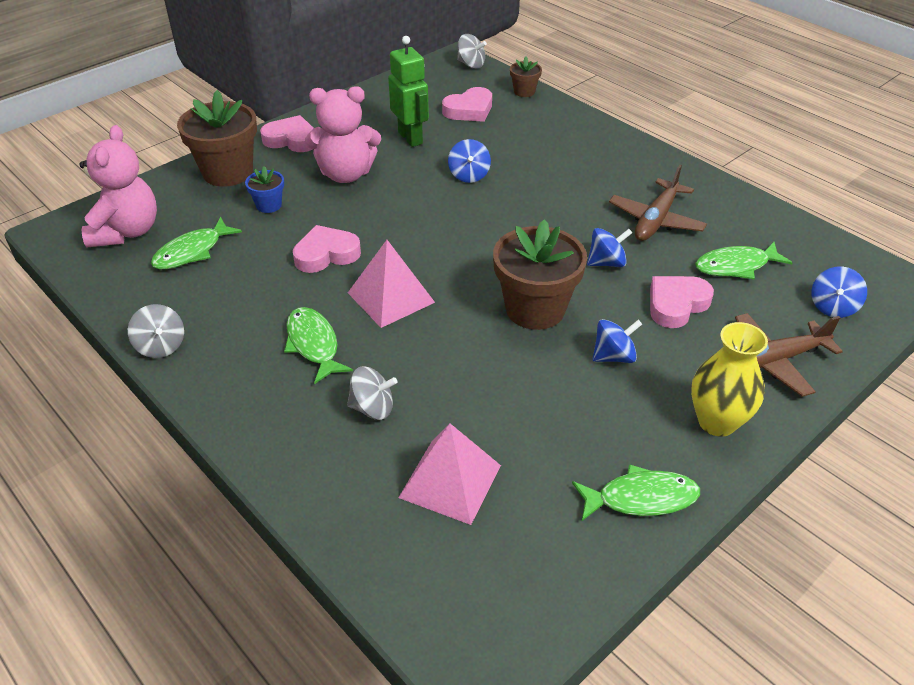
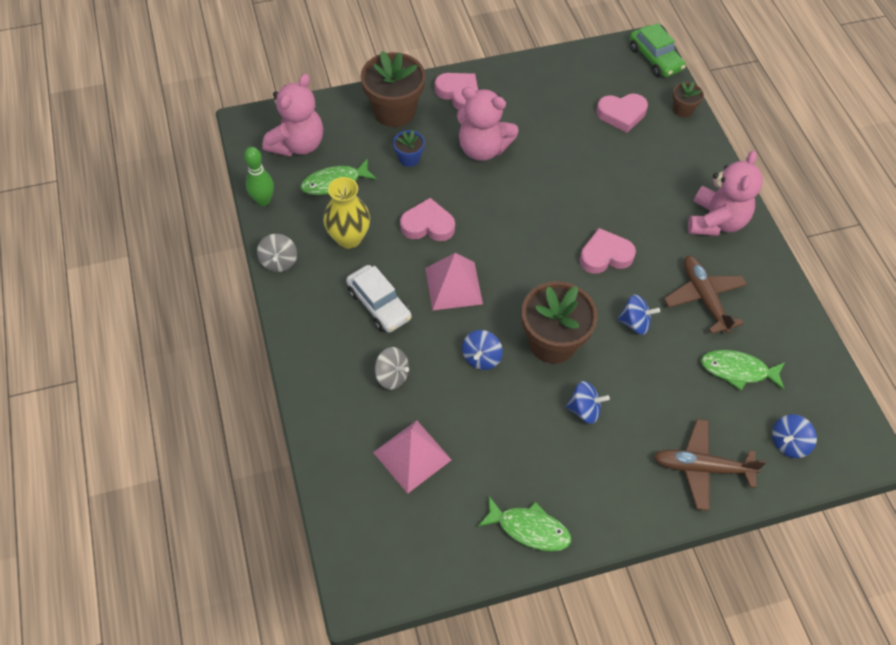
camera: 25 degrees right, 15 degrees up
green fish [284,307,353,384] -> white car [346,265,411,333]
green robot [388,36,429,147] -> none
blue spinning top [448,139,491,183] -> blue spinning top moved to [462,330,503,370]
grey spinning top [457,34,487,69] -> green car [630,23,686,77]
brown plane [609,165,707,241] -> brown plane turned 105 degrees clockwise [664,256,747,334]
pink heart [650,276,714,328] -> pink heart moved to [580,228,636,274]
yellow vase [691,322,768,437] -> yellow vase moved to [323,177,370,249]
none -> green bowling pin [244,147,274,206]
none -> pink teddy bear [688,151,763,236]

